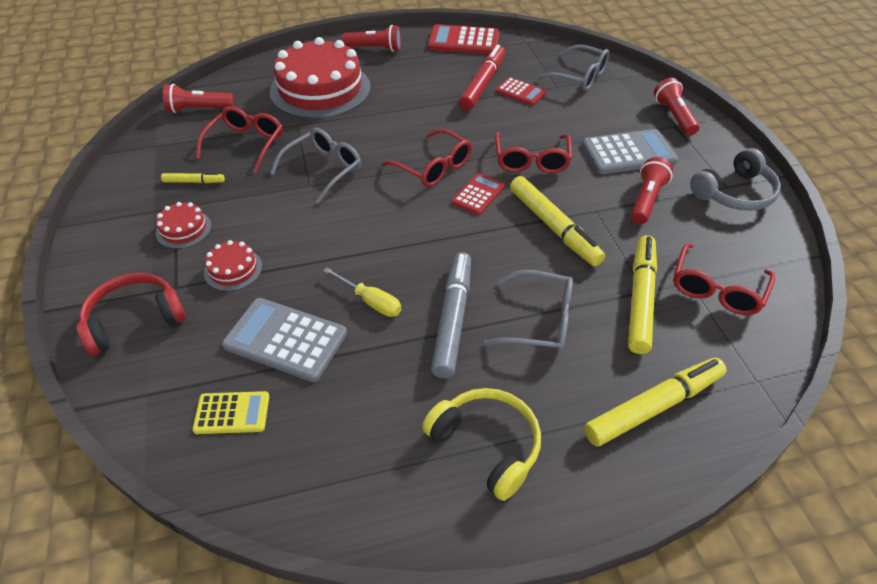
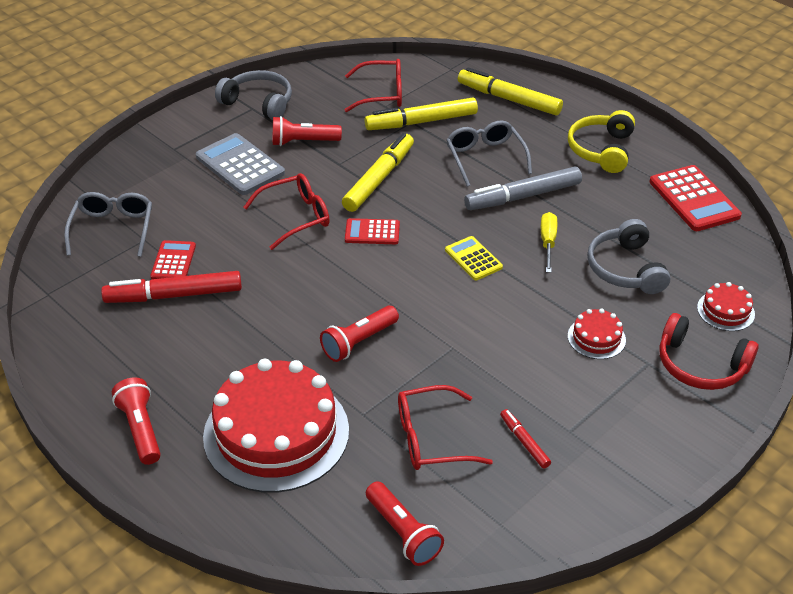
camera: 120 degrees left, 5 degrees down
red cake [156,202,212,249] -> red cake moved to [697,282,755,331]
yellow marker [161,173,225,183] -> red marker [500,409,551,469]
yellow calculator [192,391,269,434] -> yellow calculator moved to [445,236,503,281]
grey calculator [222,298,347,382] -> grey headphones [587,219,670,294]
grey glasses [270,128,361,203] -> none
red glasses [381,129,472,187] -> none
red calculator [428,24,499,54] -> red calculator moved to [649,165,742,231]
red flashlight [654,78,699,136] -> red flashlight moved to [320,306,399,362]

